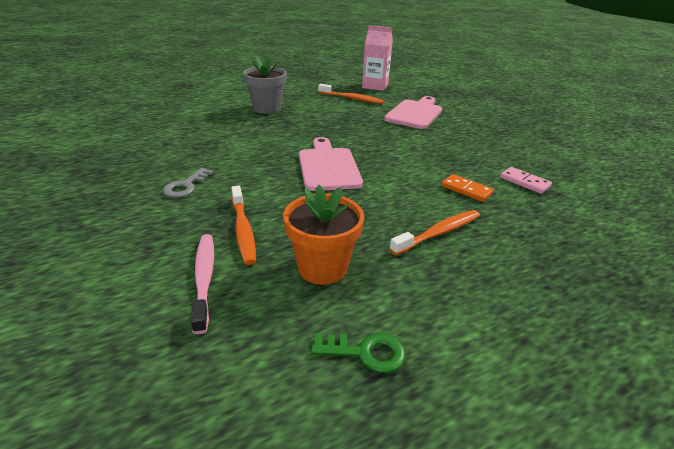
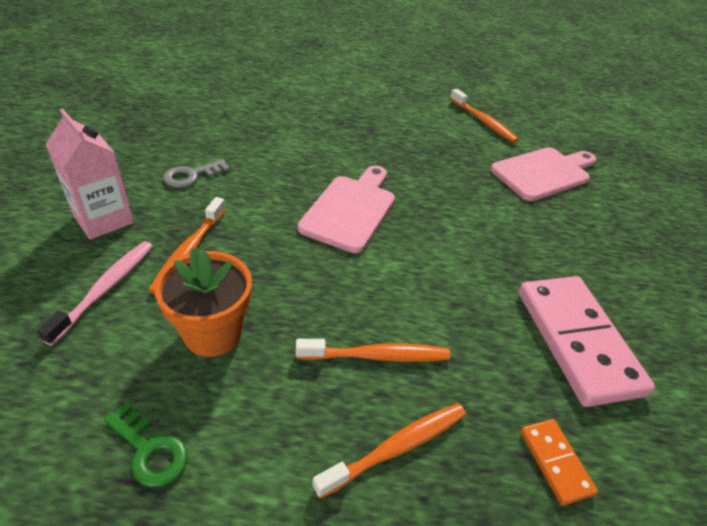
camera: 30 degrees right, 10 degrees up
grey flower pot [243,56,287,114] -> none
pink carton [362,25,393,91] -> pink carton moved to [45,109,134,240]
orange domino [441,174,494,202] -> orange domino moved to [520,419,598,506]
pink domino [500,167,552,194] -> pink domino [518,276,655,407], size x2.16
none -> orange toothbrush [312,403,466,499]

